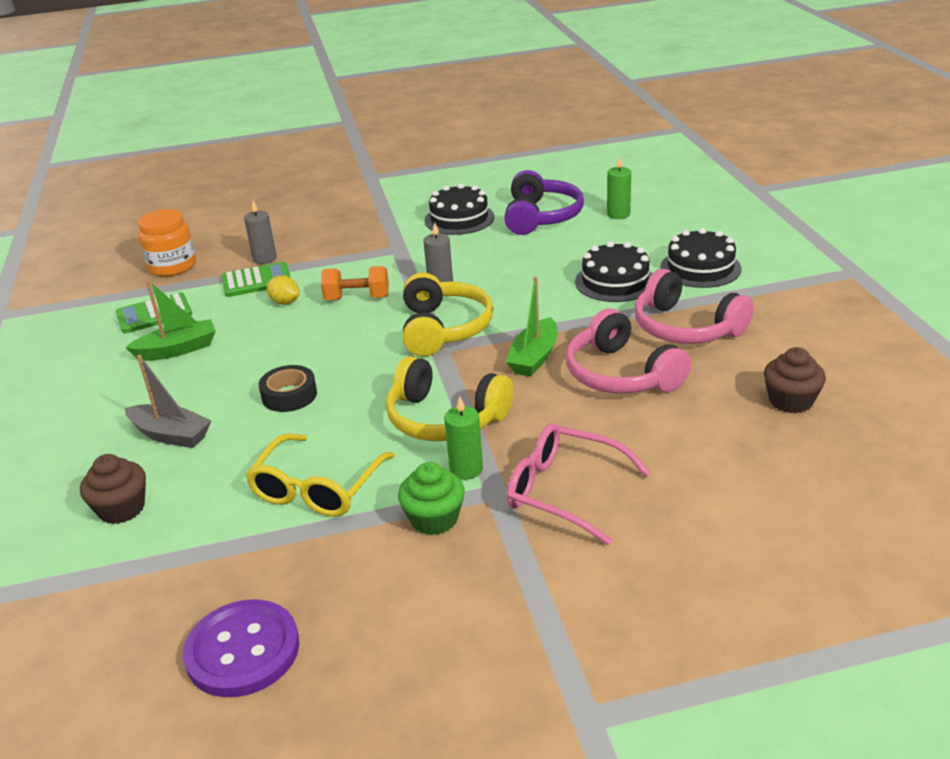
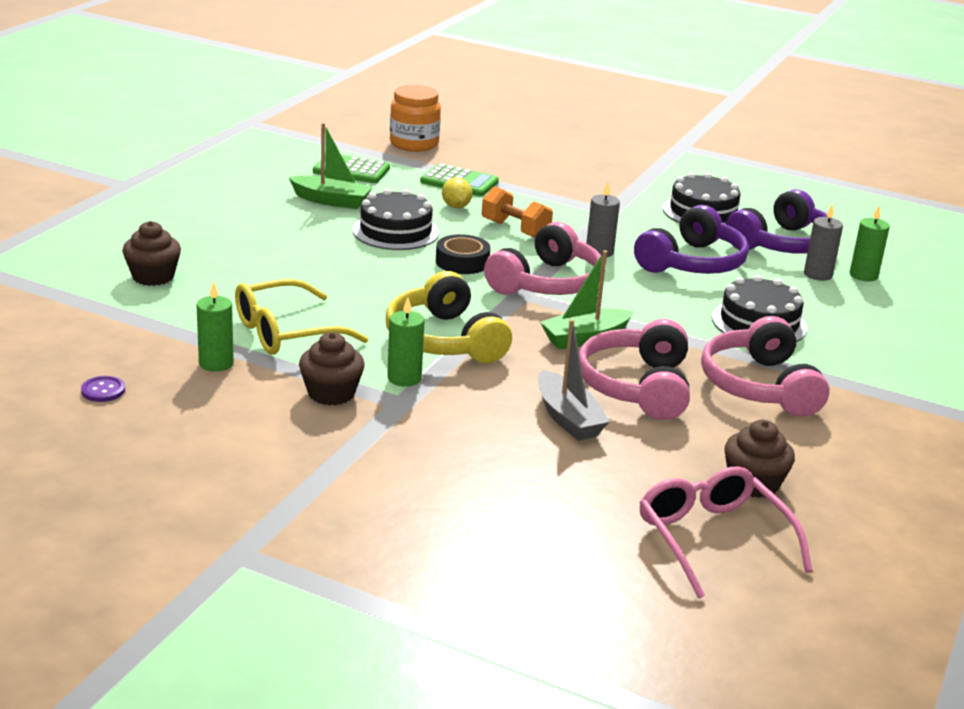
camera: 35 degrees right, 5 degrees down
grey boat [125,355,212,448] -> grey boat moved to [538,319,610,441]
purple button [183,599,299,697] -> purple button [81,376,125,402], size x0.43
grey candle [244,201,277,264] -> grey candle moved to [804,205,843,281]
black tape [259,365,317,412] -> black tape moved to [436,234,491,274]
green cupcake [398,462,465,535] -> brown cupcake [299,332,365,406]
yellow headphones [403,272,493,356] -> pink headphones [484,221,602,295]
pink glasses [507,423,651,545] -> pink glasses moved to [639,466,813,599]
black cake [660,228,741,288] -> black cake moved to [353,189,439,250]
none -> green candle [196,281,234,372]
none -> purple headphones [634,205,749,274]

